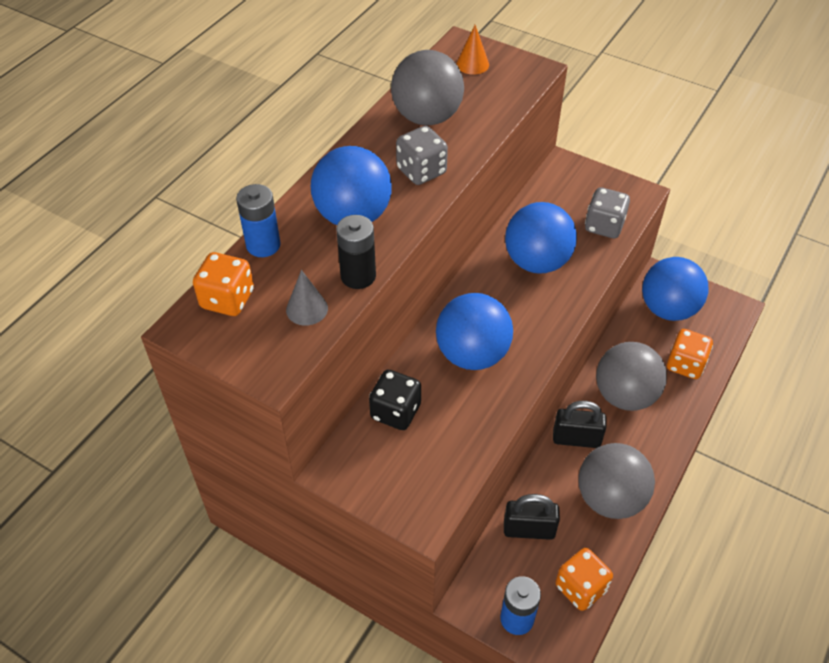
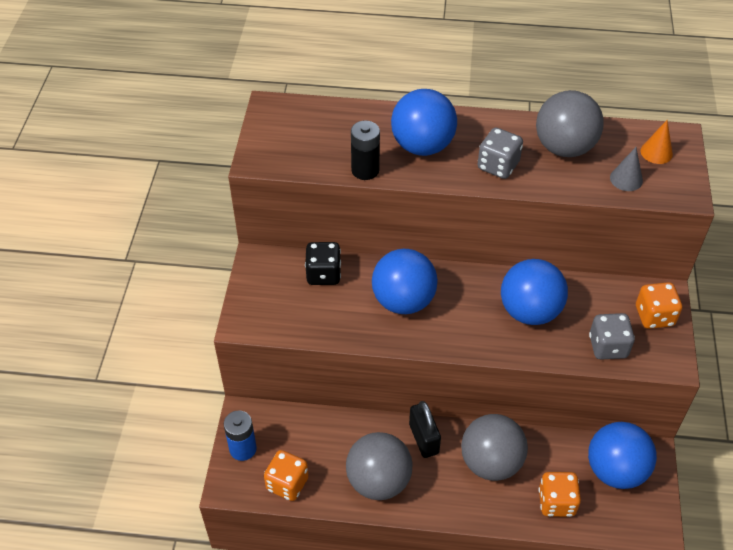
camera: 65 degrees right, 0 degrees up
orange dice [193,252,254,316] -> orange dice moved to [636,282,682,329]
blue battery [236,184,281,257] -> none
grey cone [286,270,328,326] -> grey cone moved to [610,147,643,191]
black padlock [504,494,560,540] -> none

